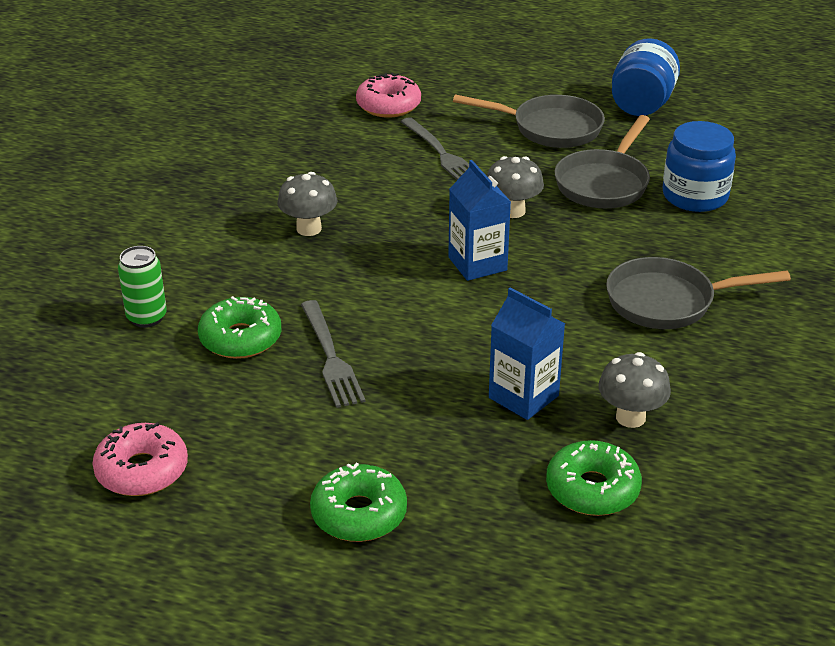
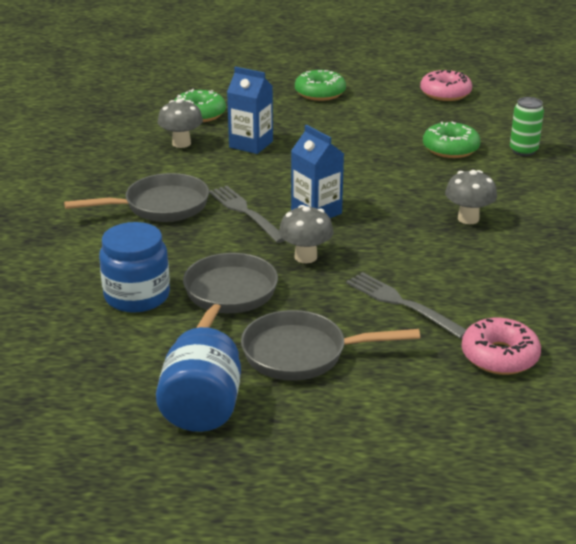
camera: 165 degrees right, 5 degrees down
grey fork [301,300,366,408] -> grey fork moved to [209,186,285,243]

